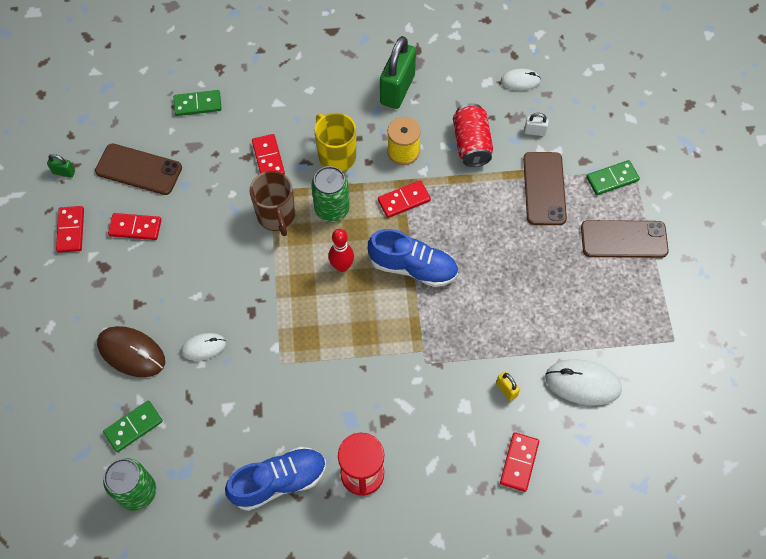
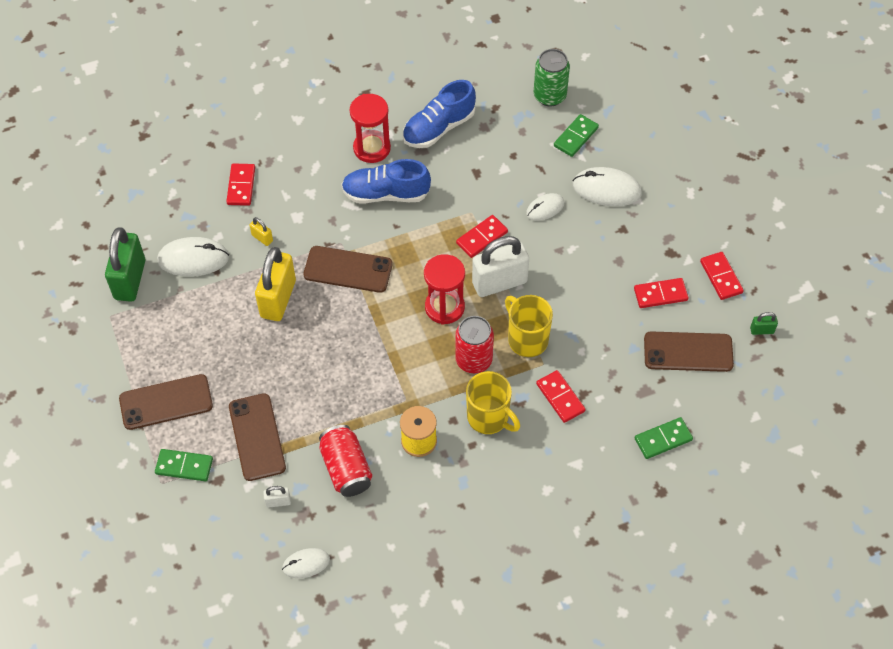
camera: 165 degrees right, 5 degrees down
brown mouse [97,326,165,377] -> white mouse [572,167,642,206]
brown mug [250,171,295,236] -> yellow mug [505,295,553,357]
green can [311,166,350,222] -> red can [455,316,494,373]
red bowling pin [329,229,354,272] -> red hourglass [424,254,465,325]
blue shoe [368,229,458,287] -> blue shoe moved to [341,159,431,204]
red domino [378,180,431,218] -> red domino moved to [456,215,508,258]
green padlock [380,36,416,109] -> green padlock moved to [105,227,145,302]
green domino [586,160,640,195] -> green domino turned 45 degrees clockwise [155,449,213,481]
none -> yellow padlock [255,247,296,321]
none -> brown phone [303,246,393,293]
none -> white padlock [472,236,529,297]

